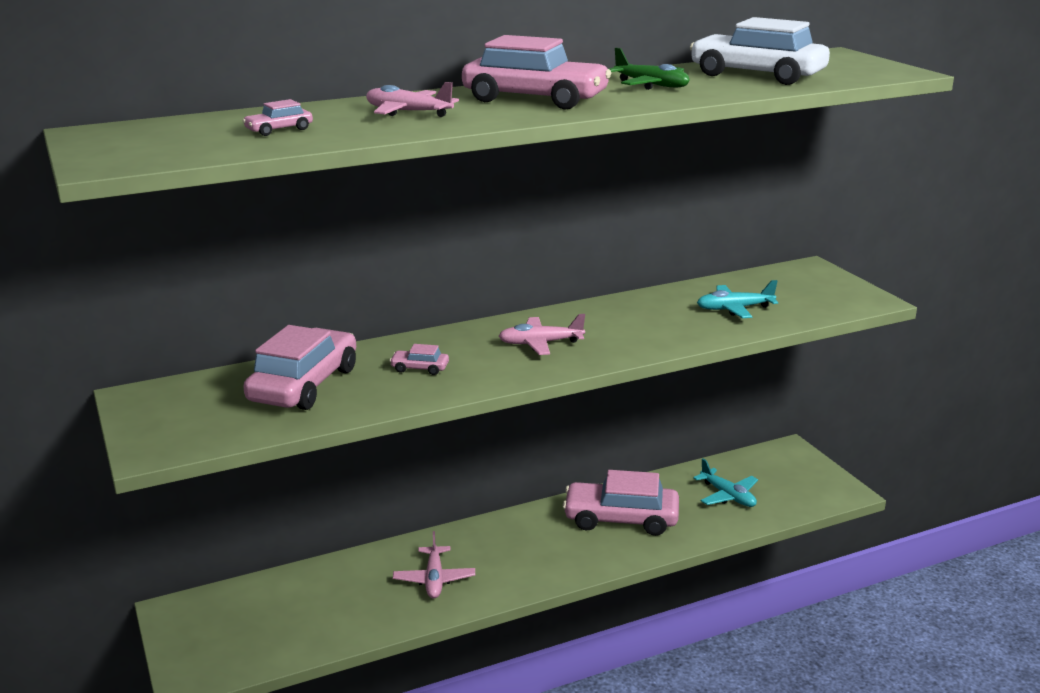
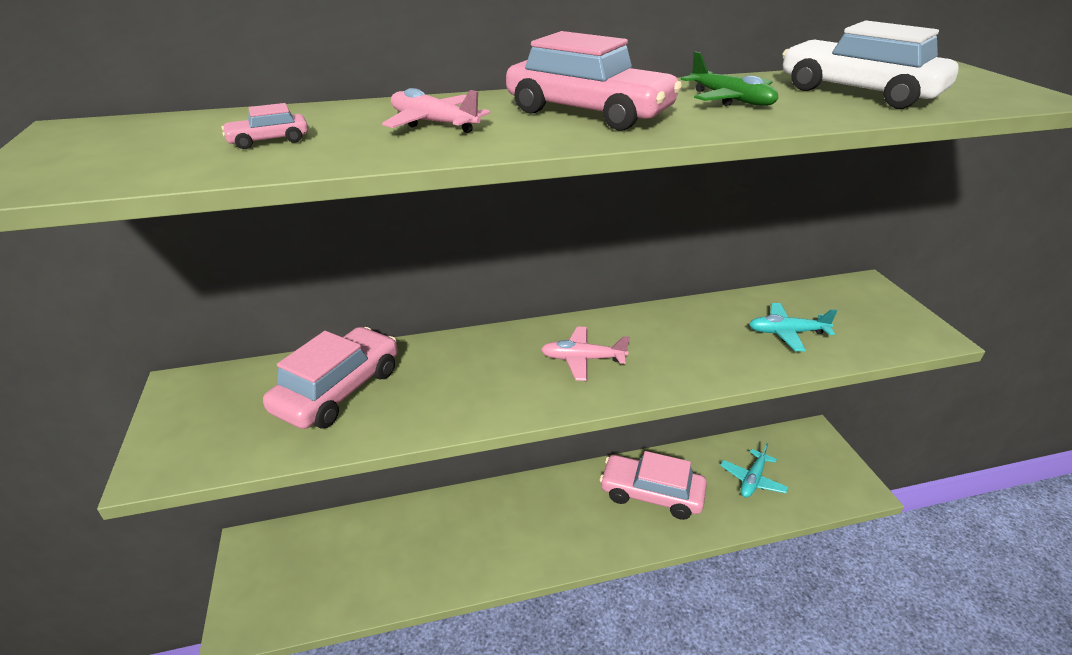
camera: 10 degrees right, 10 degrees up
pink car [390,344,449,375] -> none
pink plane [393,531,475,598] -> none
turquoise plane [693,458,758,507] -> turquoise plane turned 60 degrees clockwise [720,443,789,498]

